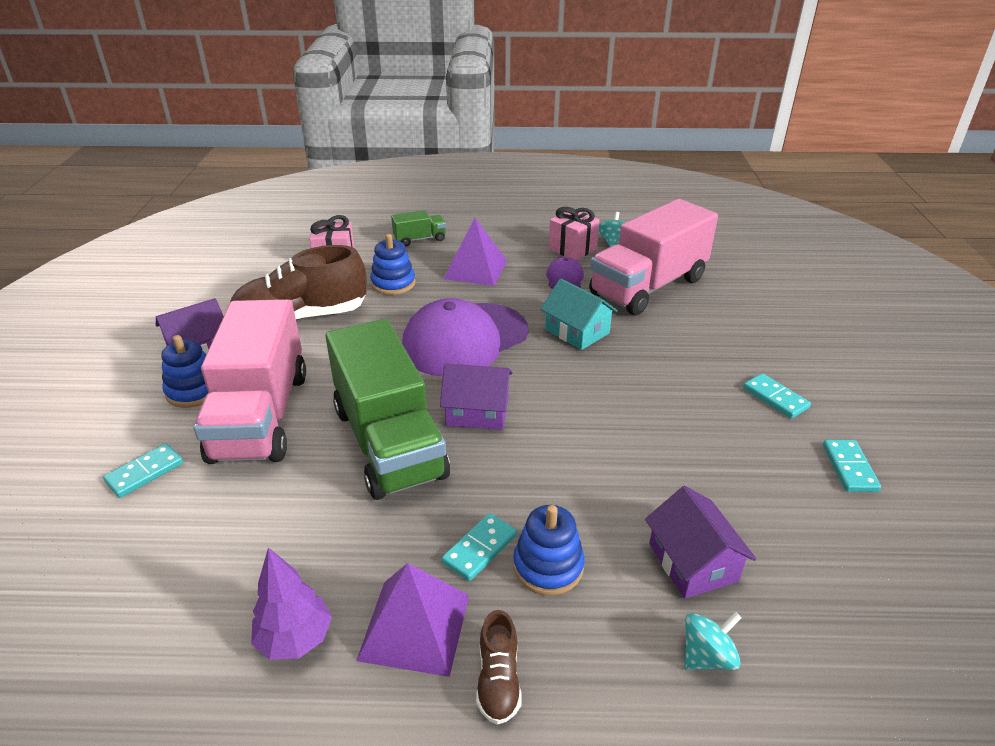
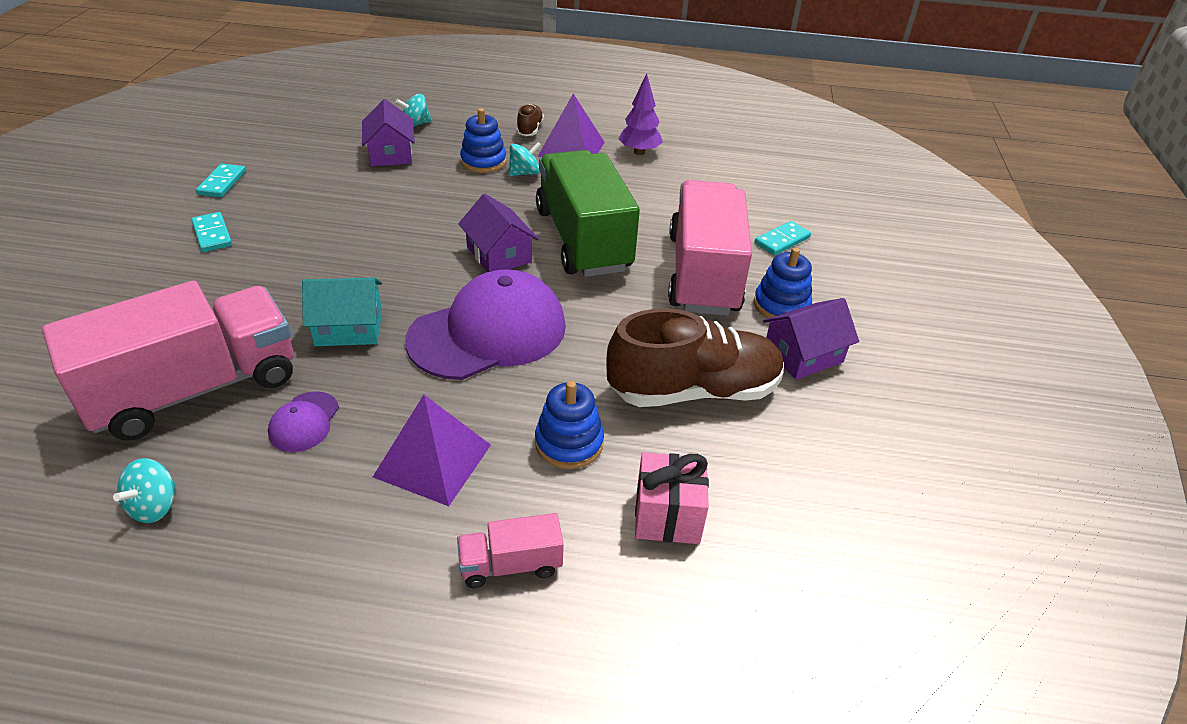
camera: 175 degrees left, 5 degrees up
green truck [391,210,446,246] -> pink truck [457,513,564,588]
purple house [440,363,513,430] -> purple house turned 45 degrees clockwise [458,194,539,272]
turquoise domino [442,513,517,581] -> turquoise spinning top [509,142,541,176]
turquoise house [541,279,618,350] -> turquoise house turned 60 degrees counterclockwise [302,278,382,346]
pink gift [549,207,599,261] -> none

